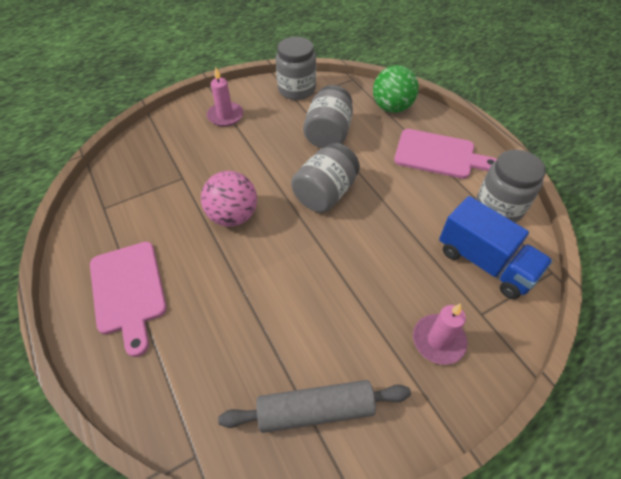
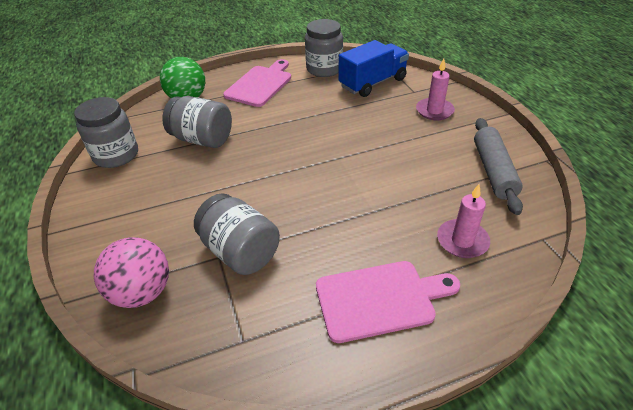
camera: 80 degrees left, 10 degrees down
pink ball [201,171,257,227] -> pink ball moved to [94,237,169,308]
pink candle [207,67,243,127] -> pink candle moved to [437,184,490,258]
grey jar [291,143,360,213] -> grey jar moved to [194,193,280,275]

